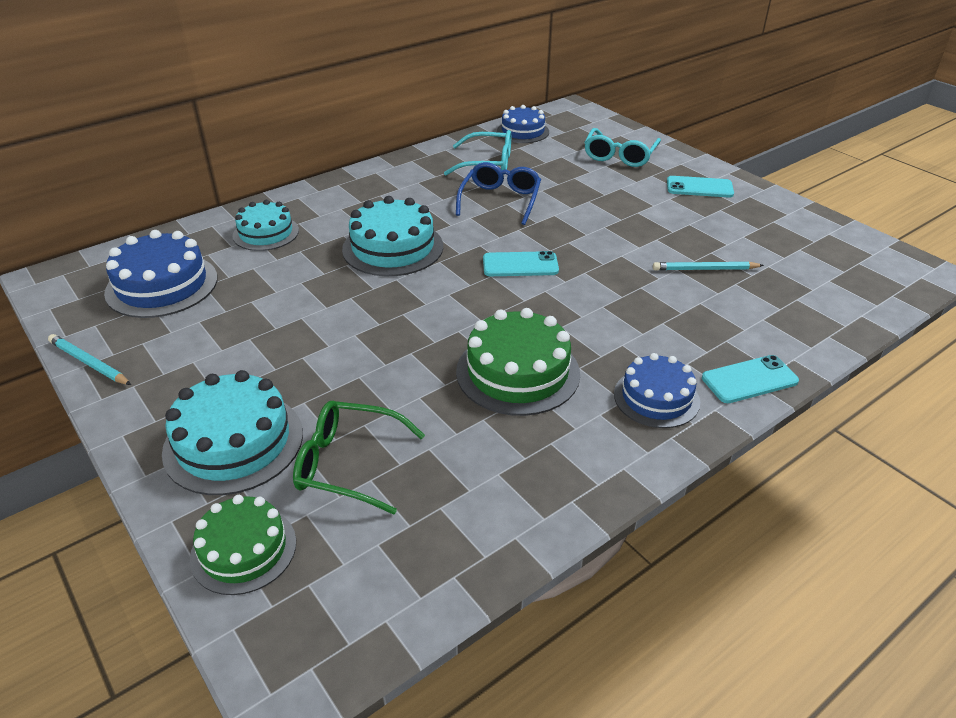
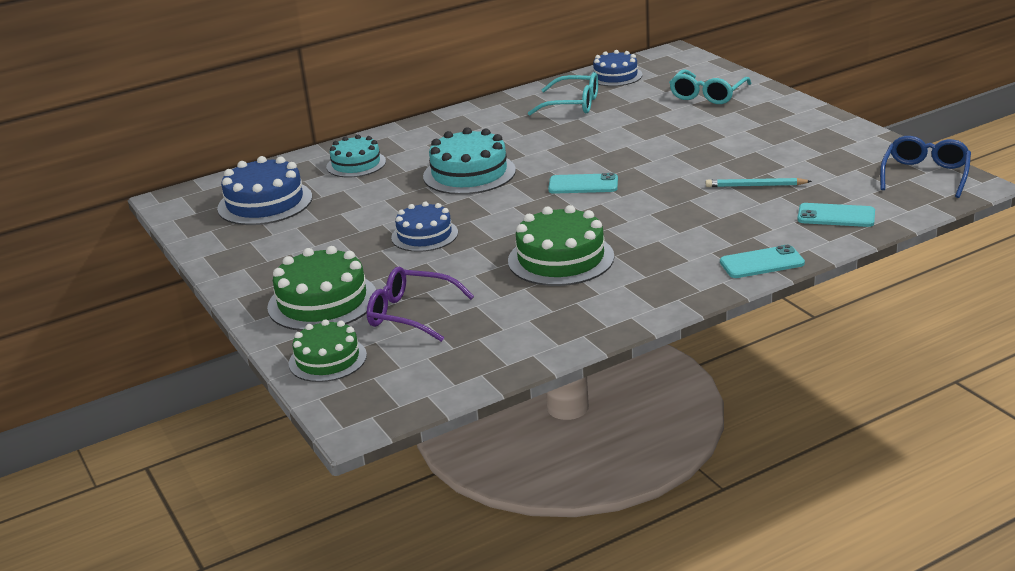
camera: 10 degrees right, 10 degrees down
turquoise pencil [48,334,131,385] -> none
turquoise cake [162,370,303,495] -> green cake [267,246,376,331]
green glasses [293,401,425,514] -> purple glasses [367,266,474,342]
blue glasses [456,162,541,225] -> blue glasses moved to [880,136,971,198]
blue cake [614,353,700,428] -> blue cake moved to [391,202,458,252]
turquoise phone [667,176,734,198] -> turquoise phone moved to [797,203,875,227]

